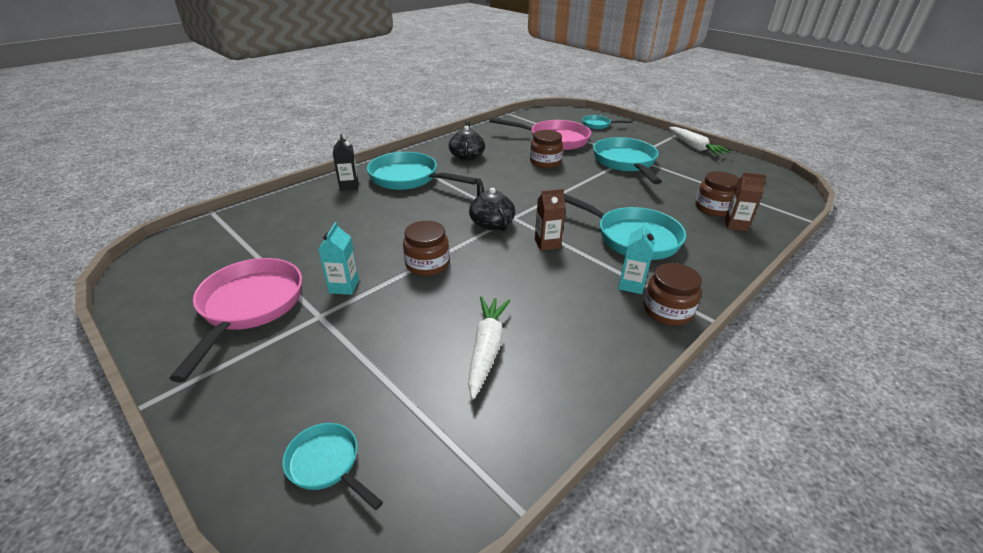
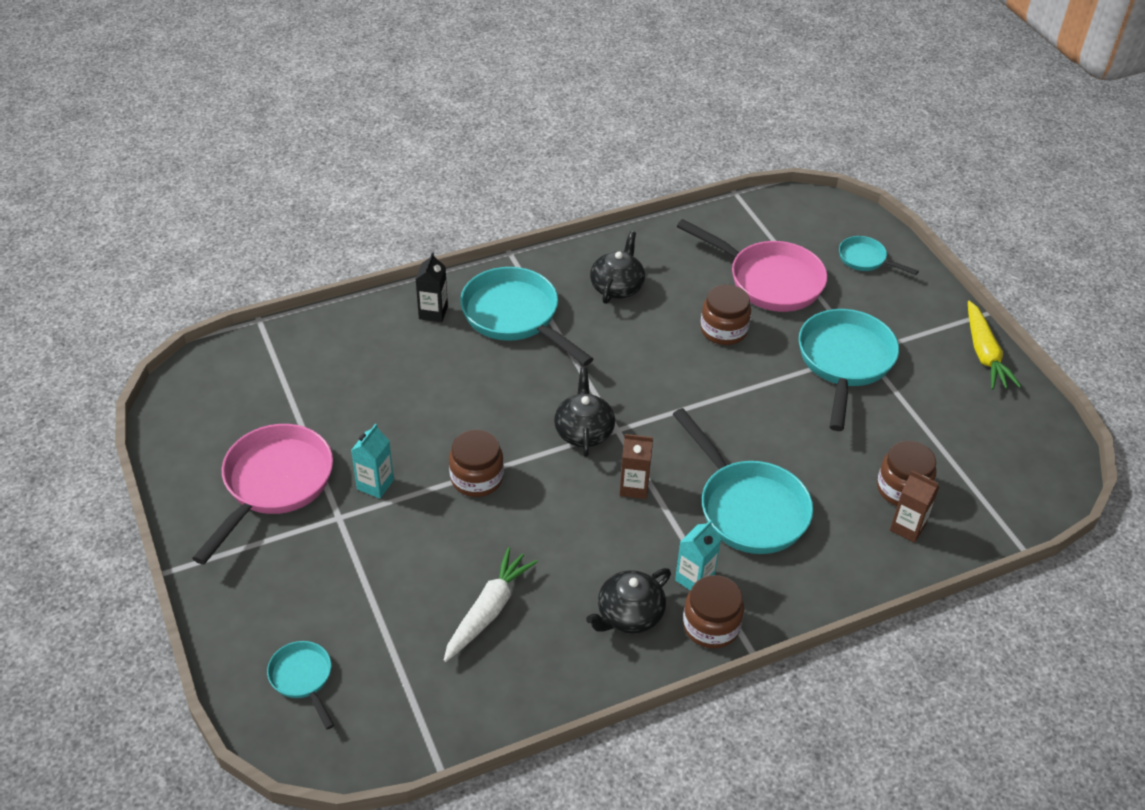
camera: 20 degrees right, 10 degrees up
white carrot [668,127,731,156] -> yellow carrot [968,301,1021,390]
none -> black teapot [586,568,671,633]

